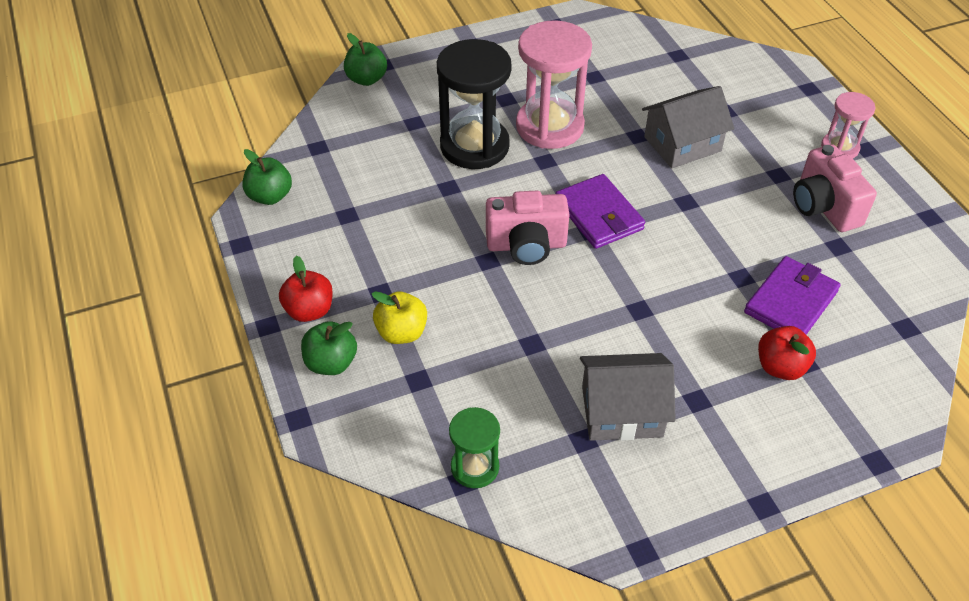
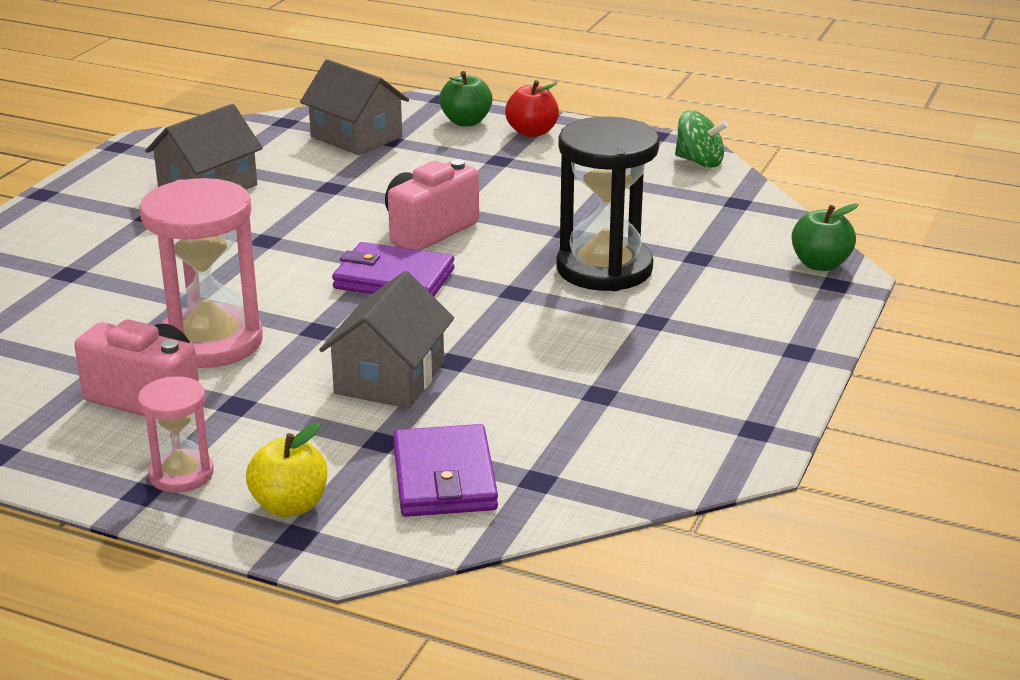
camera: 135 degrees right, 20 degrees down
green apple [243,149,292,205] -> green spinning top [675,110,728,168]
yellow apple [371,291,427,344] -> yellow apple moved to [246,423,327,517]
green hourglass [449,407,500,488] -> none
pink hourglass [516,20,592,149] -> pink hourglass moved to [139,178,263,368]
purple wallet [744,256,840,335] -> purple wallet moved to [393,424,498,517]
red apple [758,326,816,380] -> none
none -> grey house [300,59,409,155]

